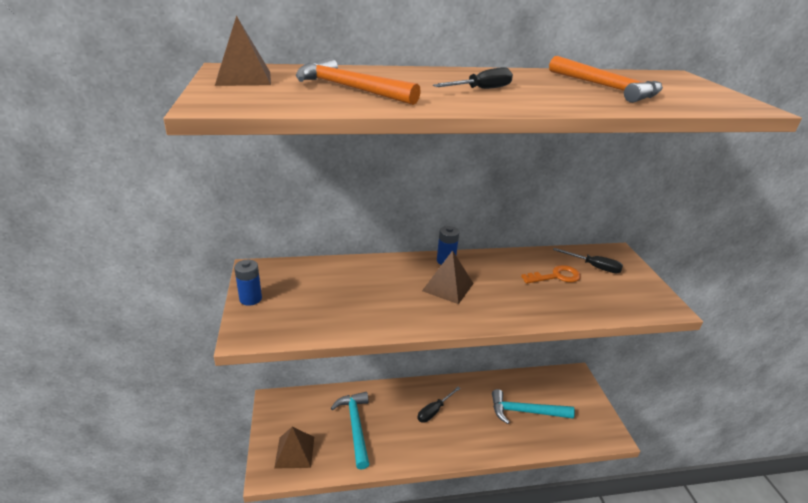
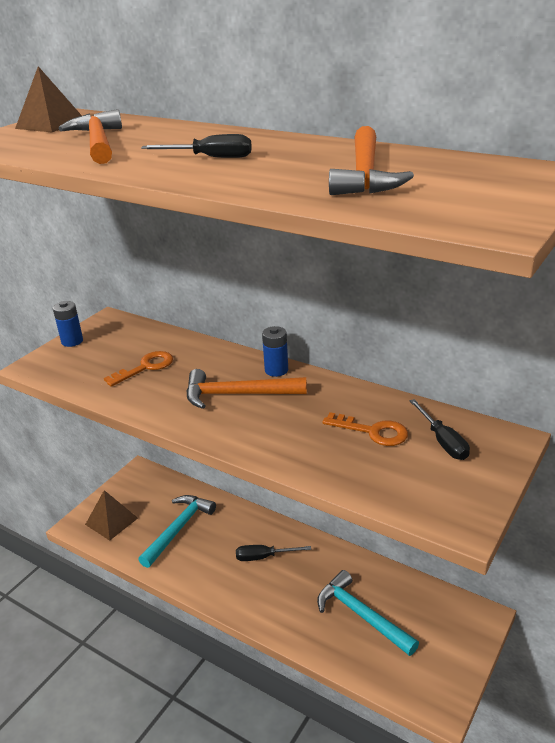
camera: 45 degrees right, 0 degrees up
brown pyramid [422,250,474,304] -> orange hammer [186,369,307,409]
none -> orange key [104,351,173,387]

